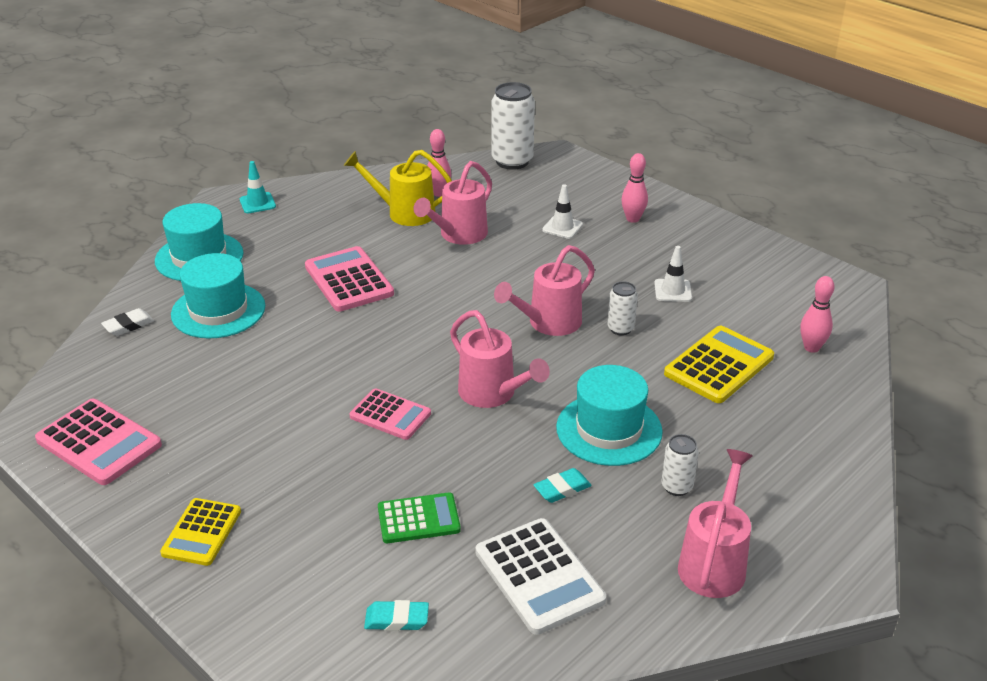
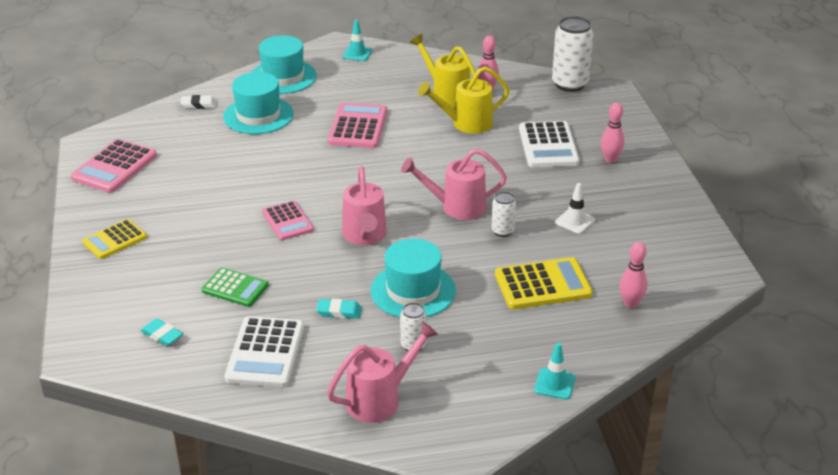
camera: 35 degrees right, 0 degrees up
pink calculator [35,399,162,485] -> pink calculator turned 45 degrees clockwise [71,139,157,193]
pink watering can [413,161,492,245] -> yellow watering can [418,66,509,134]
white traffic cone [542,184,583,239] -> white calculator [519,121,580,167]
none -> turquoise traffic cone [534,343,575,400]

